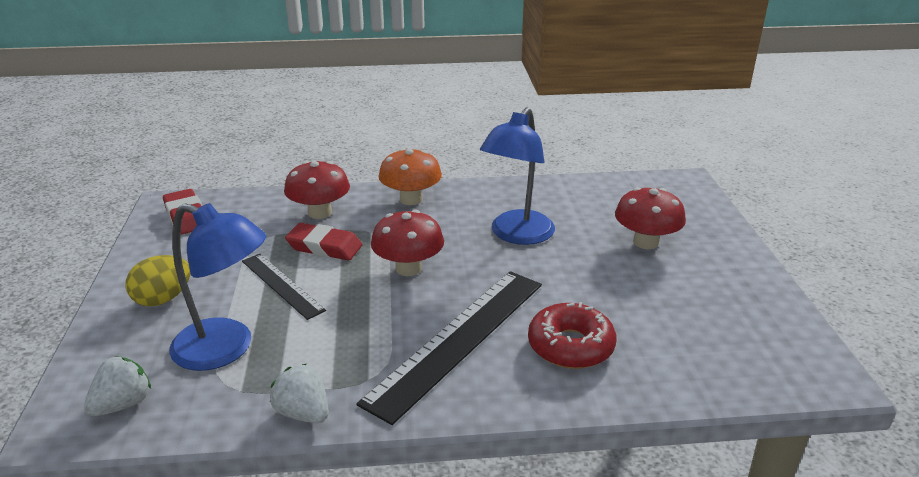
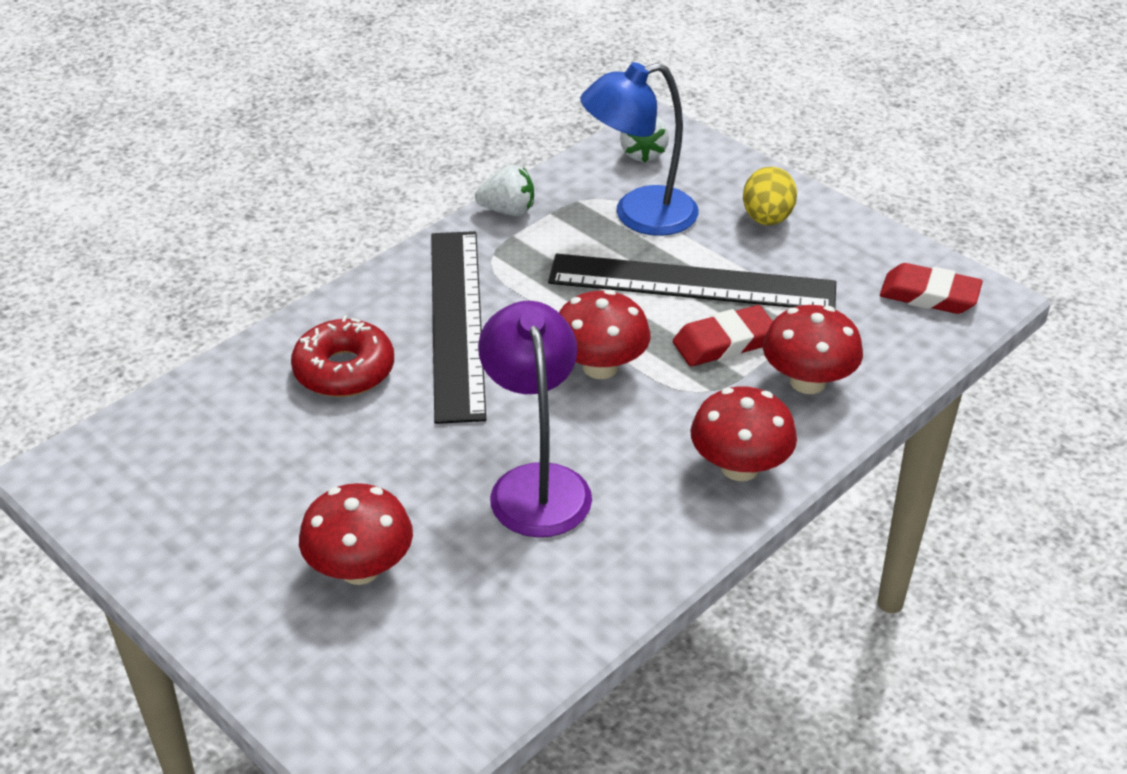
camera: 140 degrees right, 10 degrees up
black ruler [242,254,326,320] -> black ruler [548,254,836,308], size x1.79
orange mushroom [378,148,442,205] -> red mushroom [691,386,797,481]
blue lamp [480,107,555,245] -> purple lamp [478,301,592,537]

